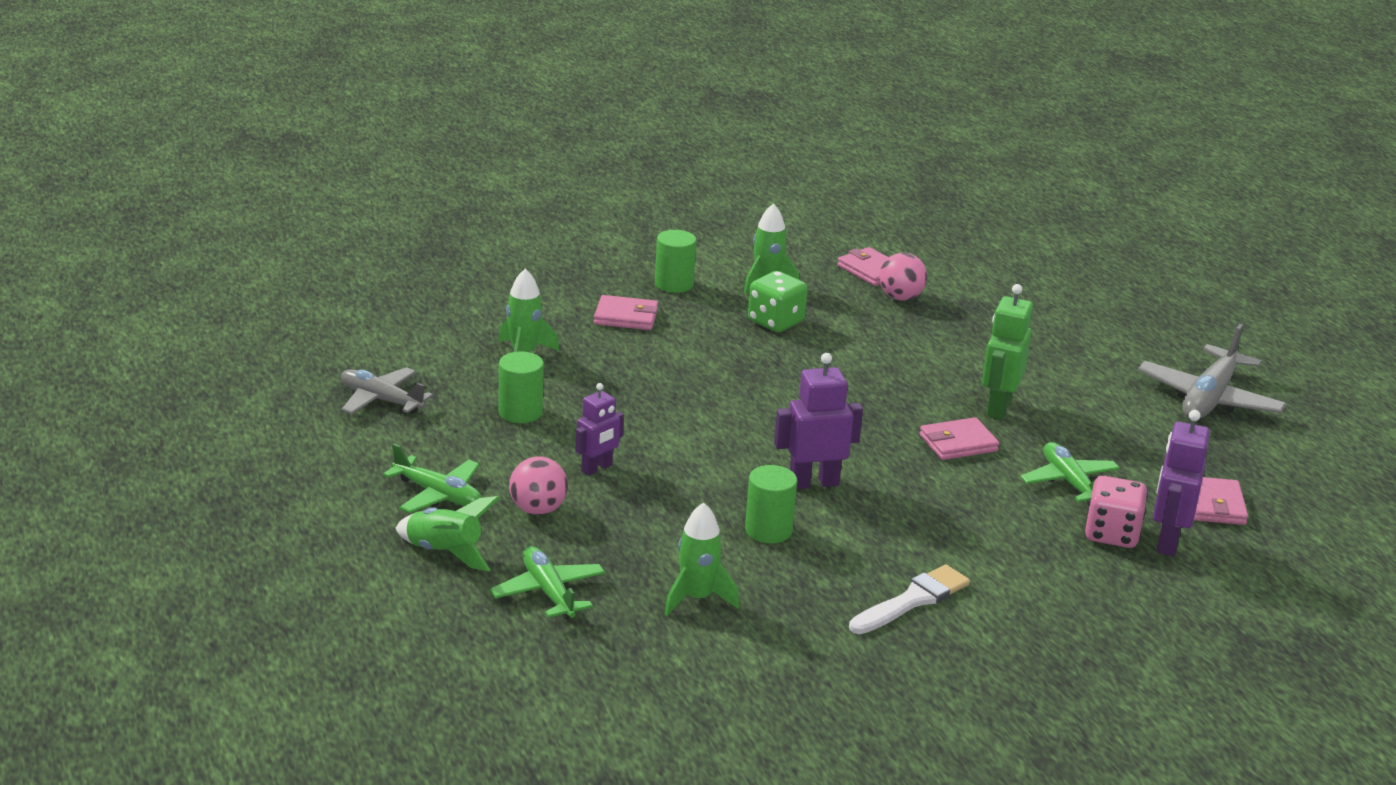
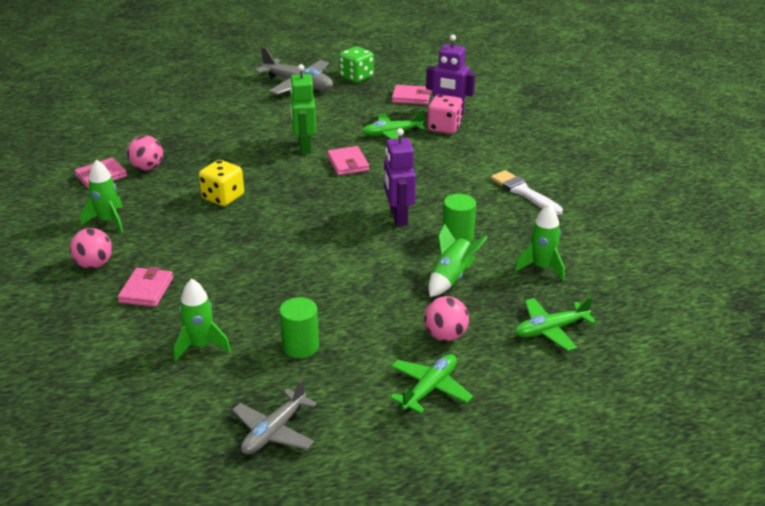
camera: 85 degrees left, 5 degrees up
green rocket [396,496,500,571] -> green rocket moved to [428,224,488,297]
purple robot [575,383,624,475] -> none
green cylinder [655,230,696,293] -> pink ball [70,228,112,269]
green dice [748,271,807,332] -> green dice moved to [339,46,374,83]
green robot [982,284,1033,419] -> green robot turned 60 degrees clockwise [290,64,316,154]
none -> yellow dice [199,160,244,206]

